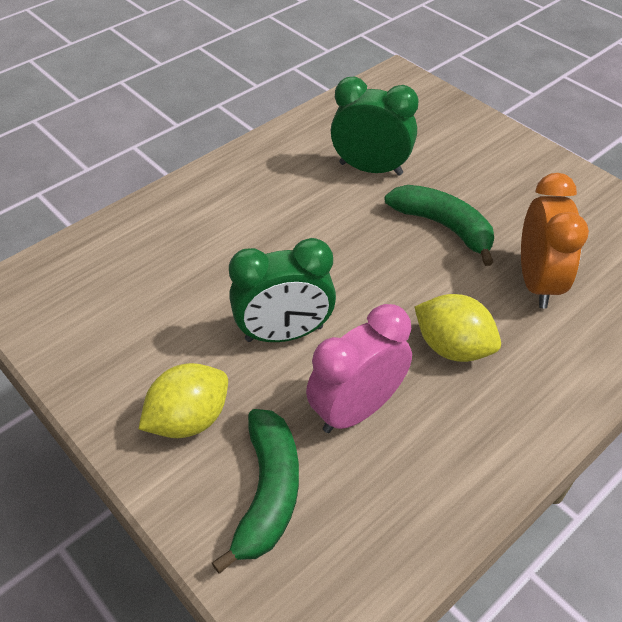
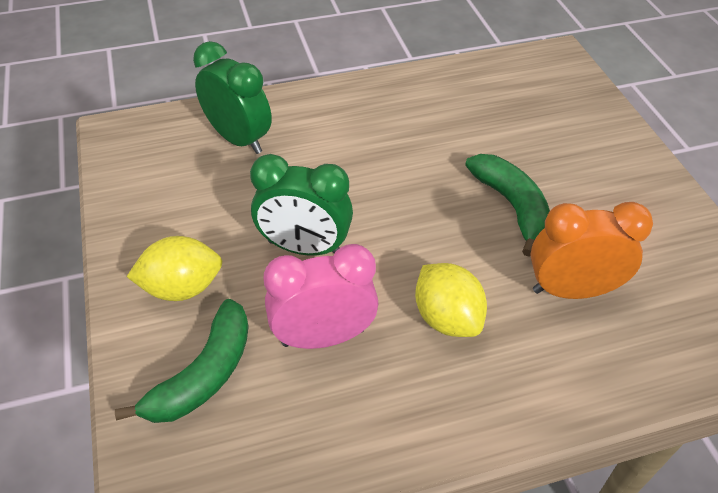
camera: 25 degrees right, 0 degrees up
green clock [331,77,419,176] -> green clock moved to [193,41,272,154]
orange clock [521,173,589,308] -> orange clock turned 120 degrees counterclockwise [531,202,653,299]

